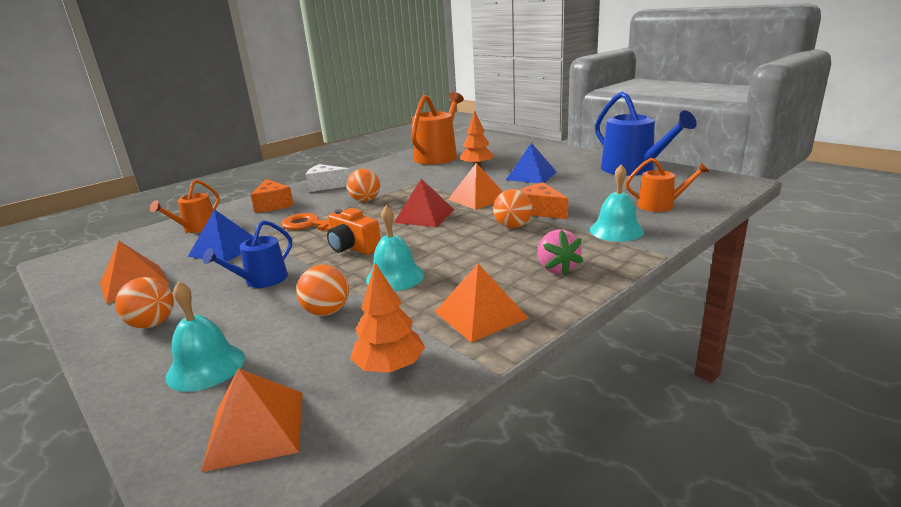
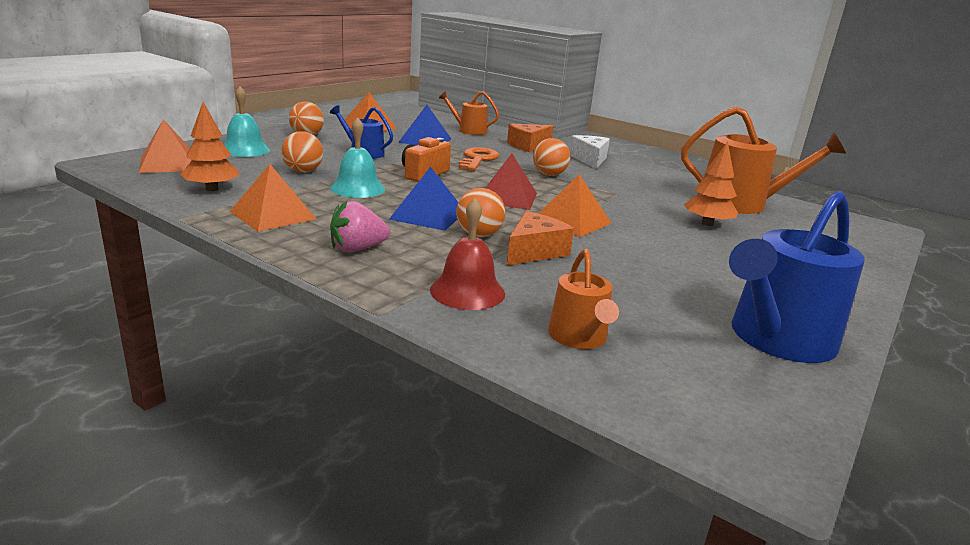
camera: 75 degrees right, 0 degrees up
blue pyramid [506,143,557,183] -> blue pyramid moved to [389,167,458,231]
turquoise bell [590,164,644,242] -> red bell [430,198,505,310]

